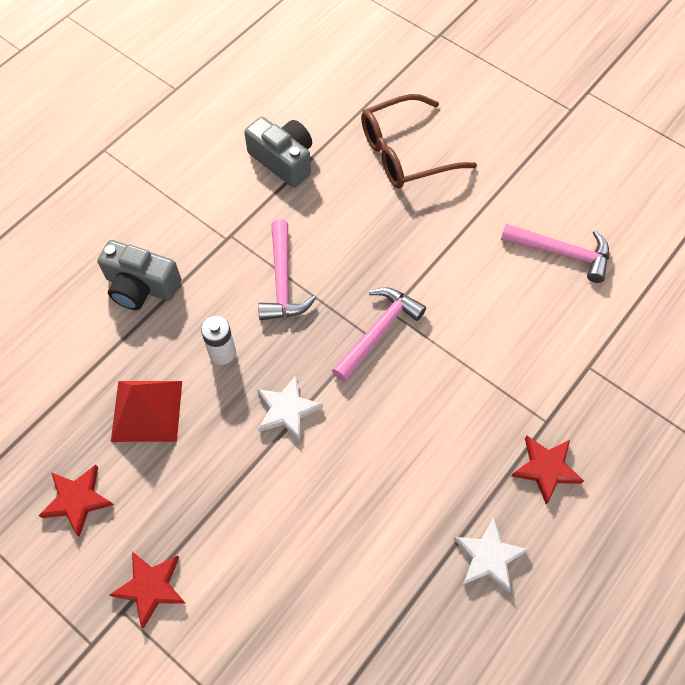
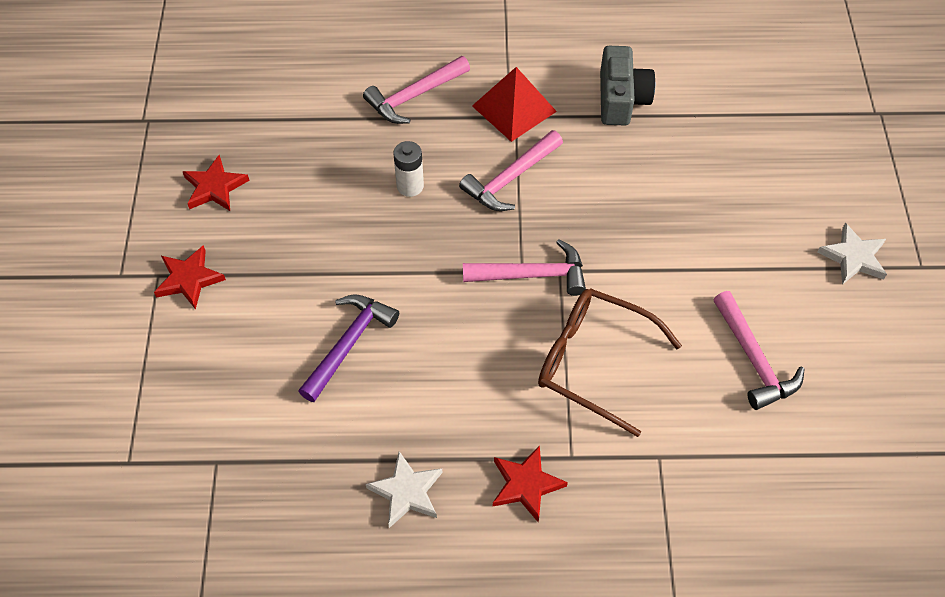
camera: 50 degrees right, 5 degrees down
grey camera [98,240,181,310] -> pink hammer [363,56,470,124]
red pyramid [111,381,182,442] -> red pyramid moved to [472,67,557,142]
white star [257,375,323,441] -> white star moved to [817,223,887,285]
brown glasses [361,94,477,189] -> brown glasses moved to [538,288,682,437]
none -> purple hammer [298,294,399,402]

